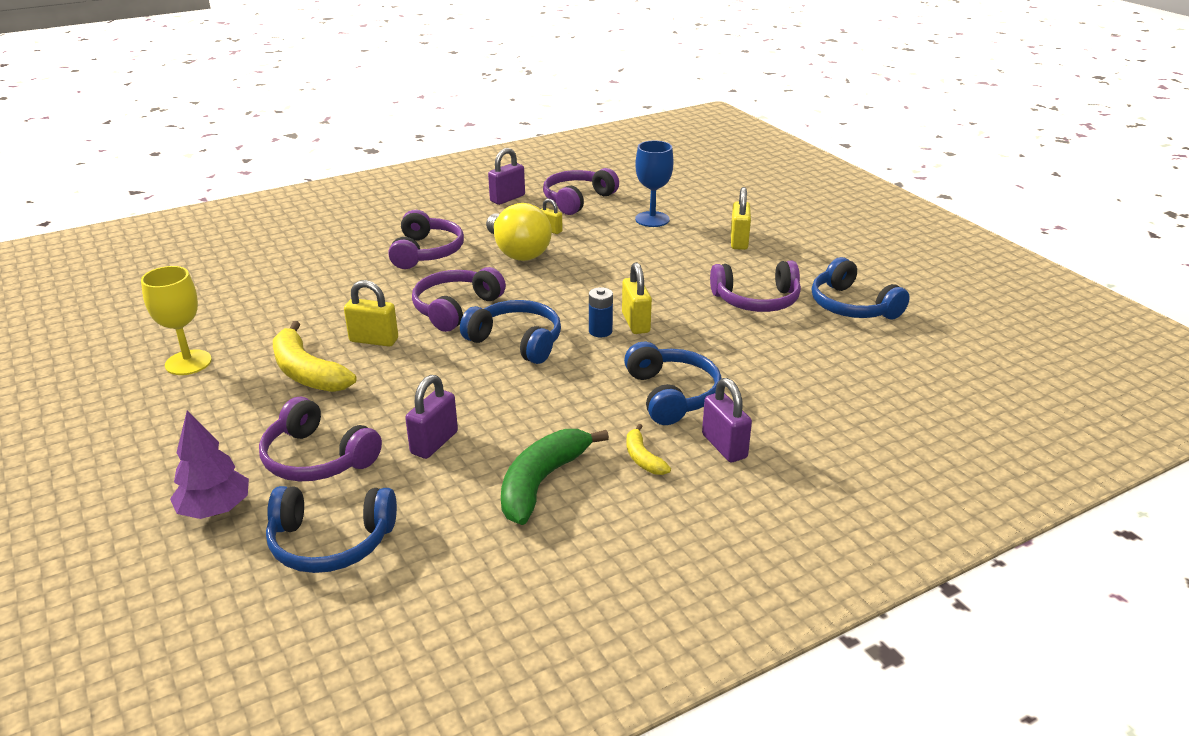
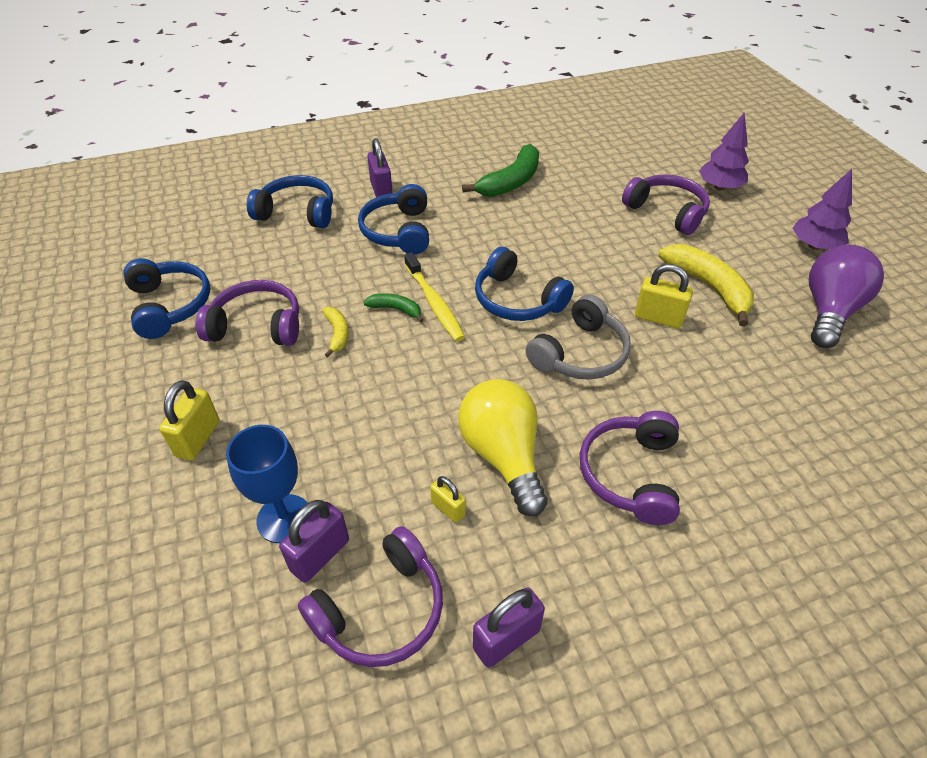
camera: 170 degrees left, 15 degrees up
yellow goblet [141,266,212,375] -> purple light bulb [809,245,884,348]
blue headphones [266,486,397,573] -> blue headphones moved to [247,175,333,228]
purple padlock [405,375,458,459] -> purple padlock moved to [279,500,349,583]
purple headphones [412,267,506,332] -> grey headphones [526,295,631,380]
blue battery [589,287,613,337] -> yellow toothbrush [404,252,465,341]
yellow padlock [622,262,652,334] -> green banana [363,293,423,323]
yellow banana [626,424,671,475] -> yellow banana moved to [322,307,349,357]
none -> purple tree [793,169,852,250]

